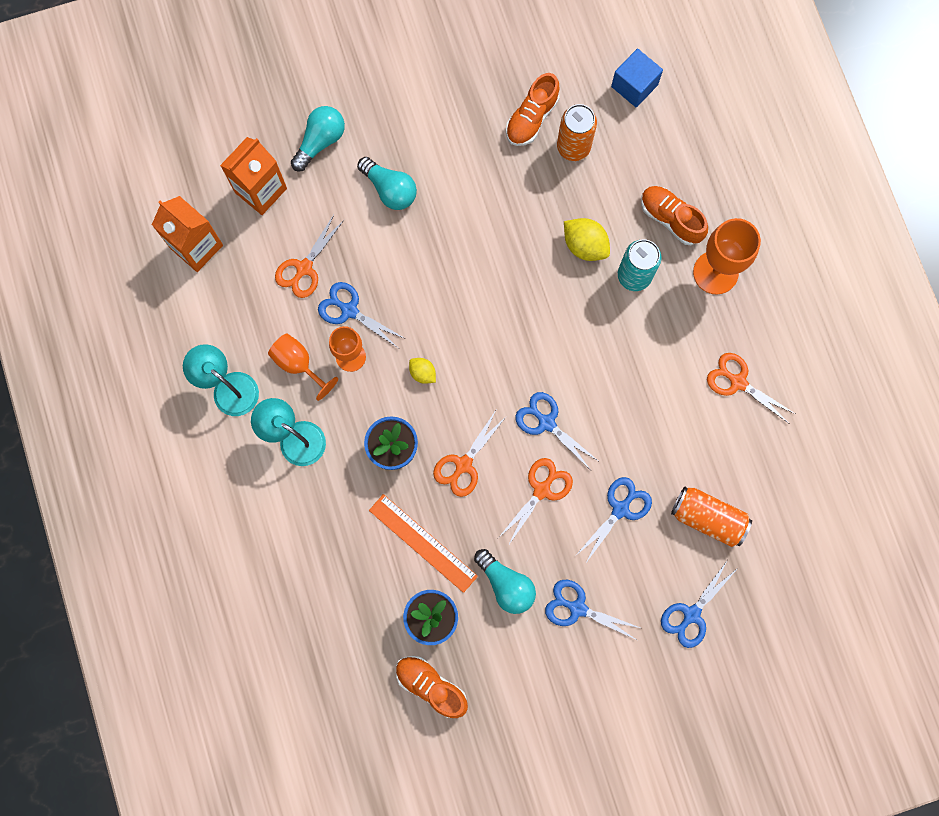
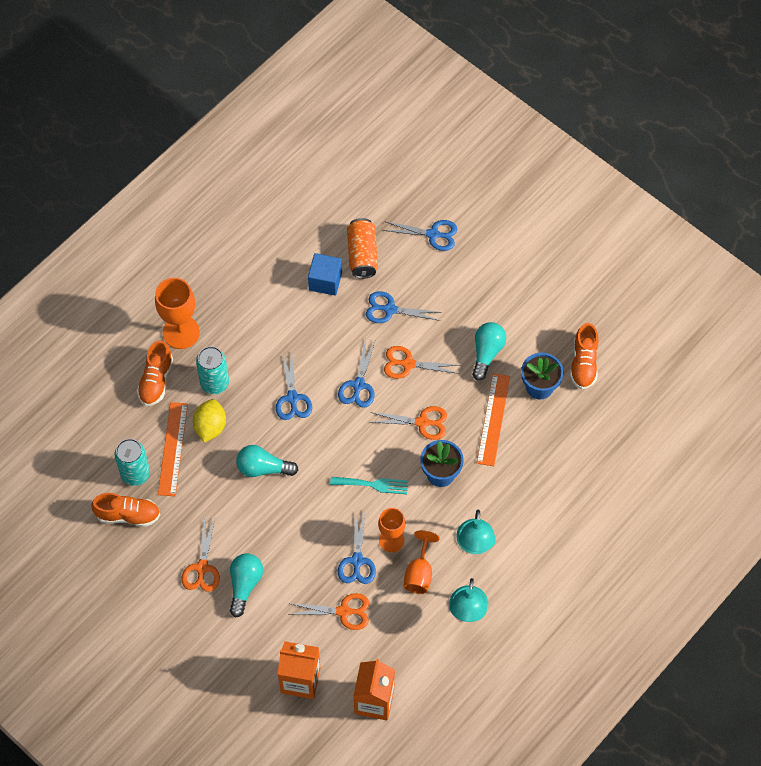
camera: 120 degrees left, 15 degrees down
turquoise light bulb [291,106,345,172] -> turquoise light bulb moved to [236,445,298,477]
yellow lemon [409,358,436,384] -> turquoise fork [330,477,408,494]
blue scissors [545,580,640,640] -> blue scissors moved to [276,353,312,420]
orange can [557,104,597,161] -> turquoise can [115,439,150,486]
blue cube [611,49,663,107] -> blue cube moved to [308,253,342,296]
orange scissors [707,353,795,423] -> orange scissors moved to [181,517,220,592]
none -> orange ruler [158,402,188,496]

